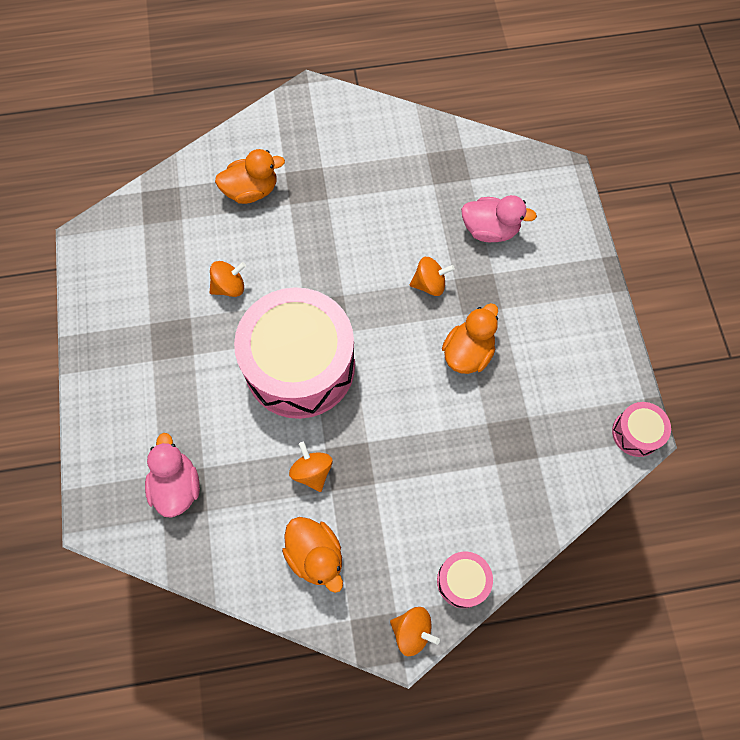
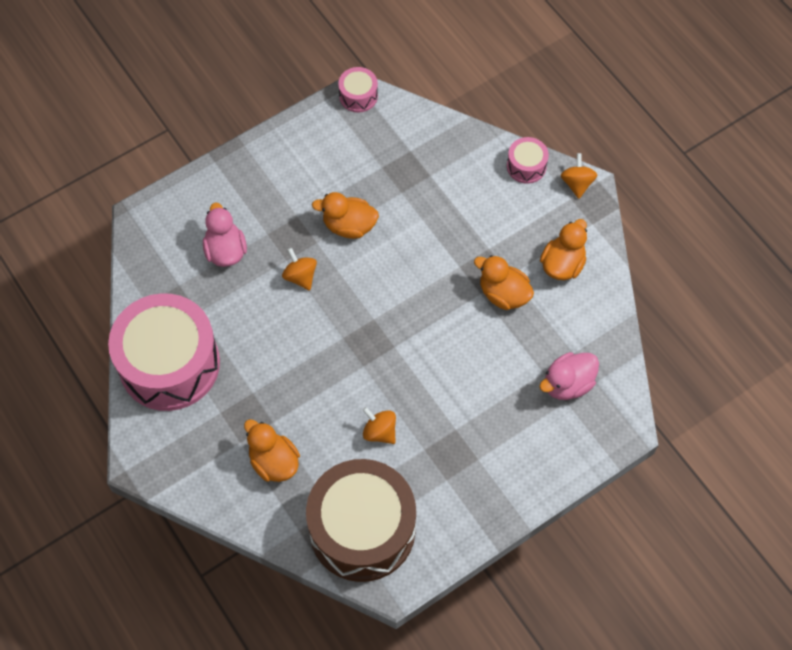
camera: 115 degrees left, 5 degrees down
pink drum [234,287,355,419] -> pink drum moved to [108,293,220,411]
orange spinning top [289,442,333,492] -> orange duck [474,255,534,310]
none -> brown drum [306,459,416,582]

